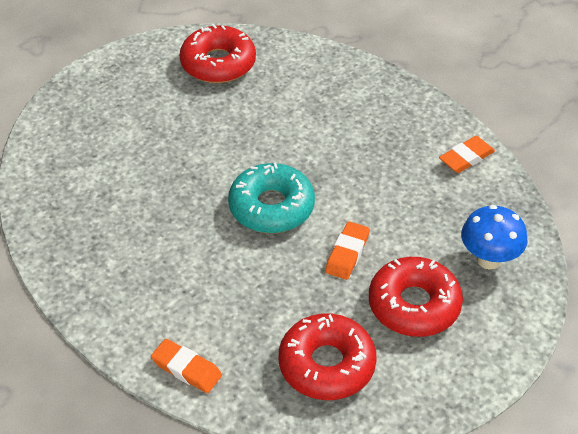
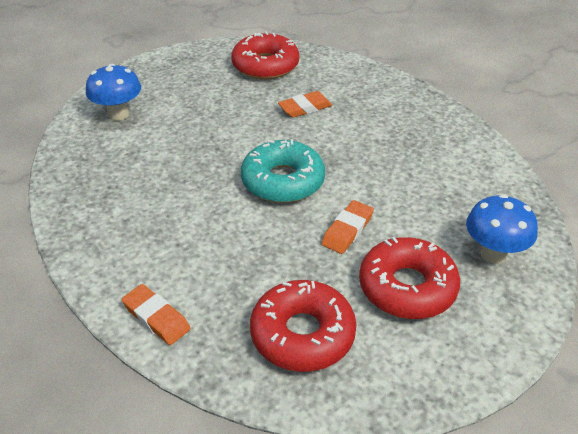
camera: 10 degrees right, 5 degrees down
orange eraser [439,136,495,173] -> orange eraser moved to [278,91,332,118]
none -> blue mushroom [86,64,141,121]

